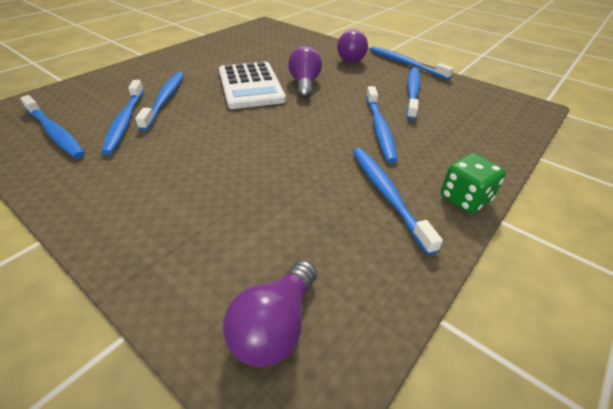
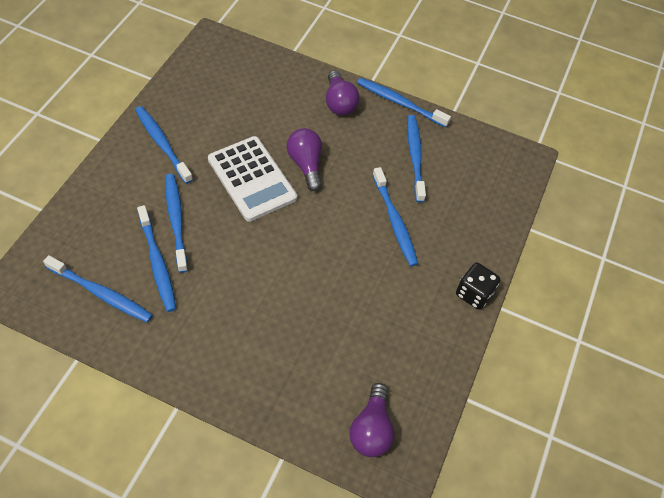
camera: 20 degrees left, 15 degrees up
blue toothbrush [353,148,443,255] -> blue toothbrush moved to [135,106,193,184]
green dice [441,153,506,214] -> black dice [456,263,500,310]

